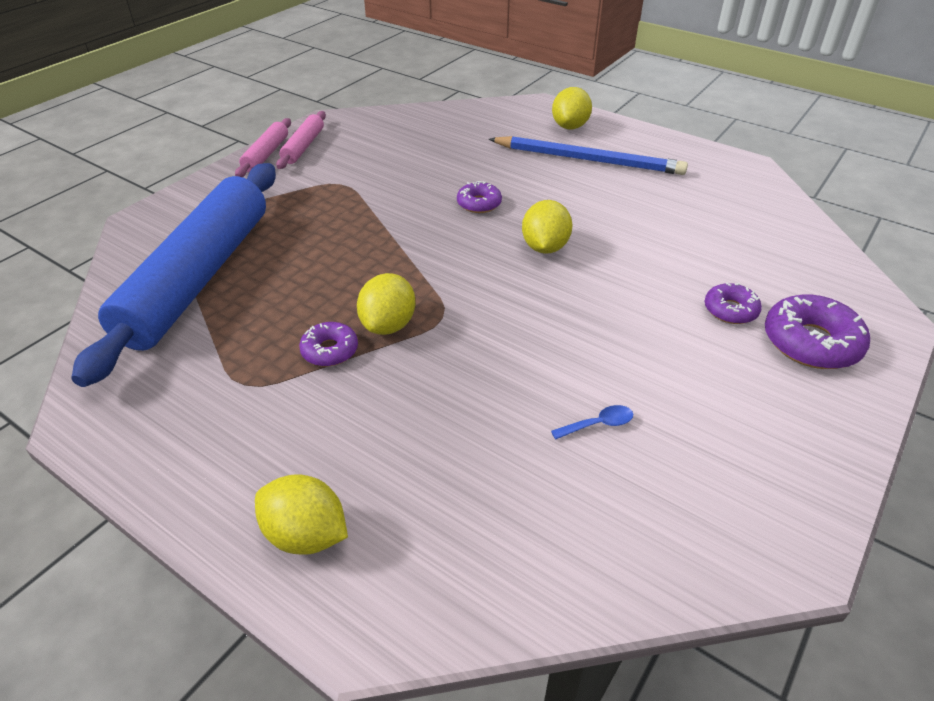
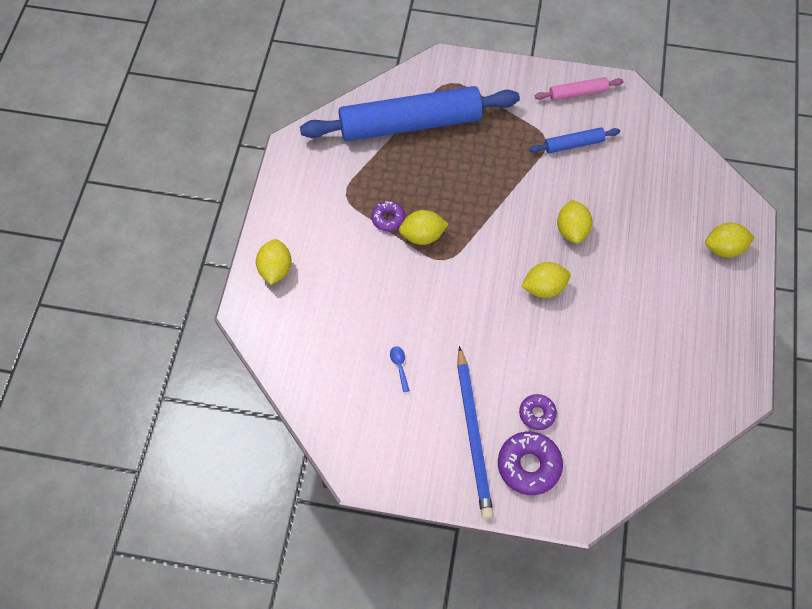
camera: 65 degrees right, 20 degrees up
pink rolling pin [235,118,291,177] -> none
purple donut [457,181,502,213] -> yellow lemon [557,200,593,244]
blue pencil [489,136,688,175] -> blue pencil moved to [457,346,494,519]
blue spoon [551,405,633,440] -> blue spoon turned 150 degrees counterclockwise [390,346,410,392]
none -> blue rolling pin [530,127,620,153]

